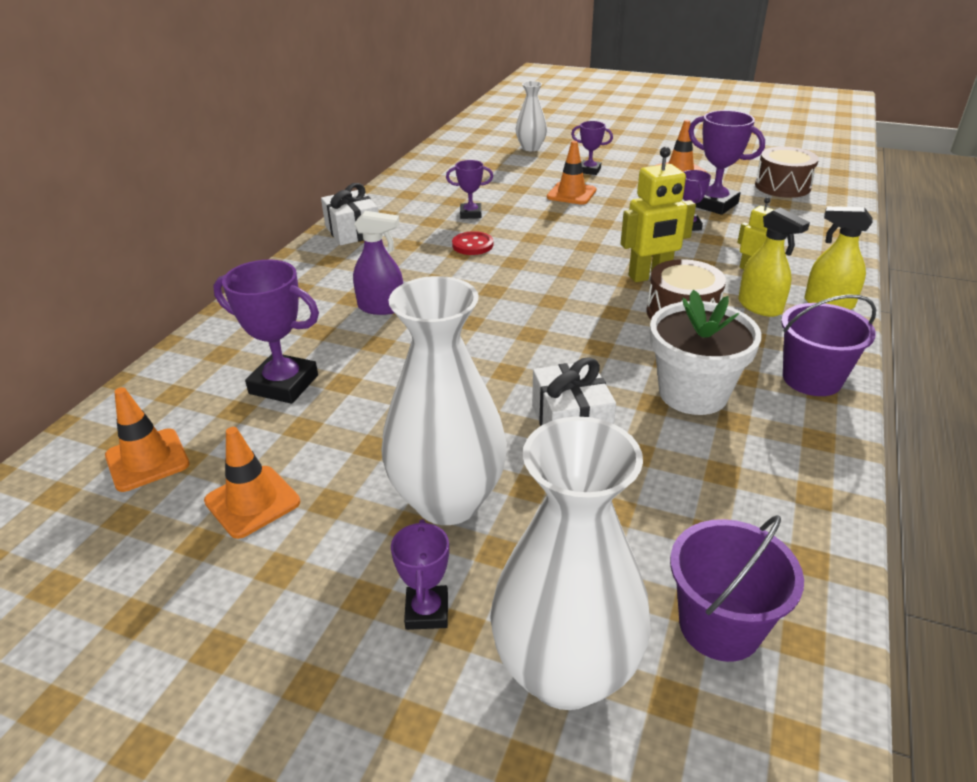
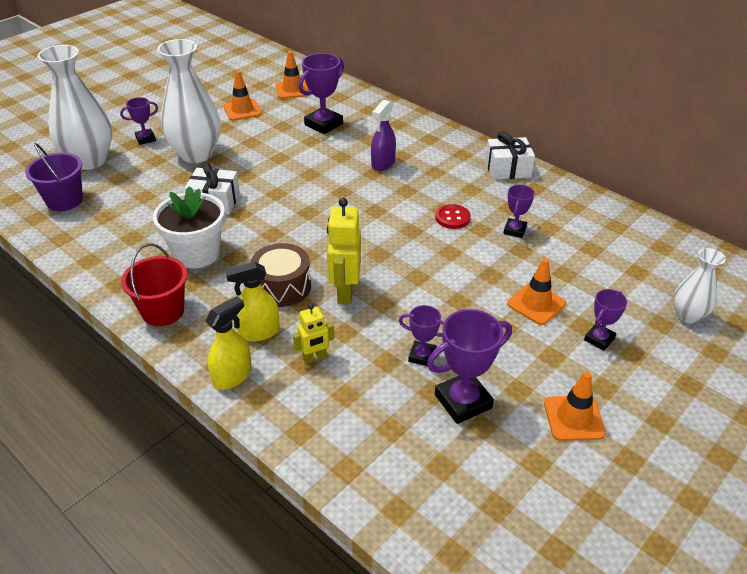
camera: 110 degrees right, 5 degrees up
purple trophy [391,519,449,630] -> purple trophy turned 45 degrees counterclockwise [120,97,158,145]
brown drum [755,147,819,198] -> none
purple bucket [781,295,876,396] -> red bucket [121,243,187,326]

